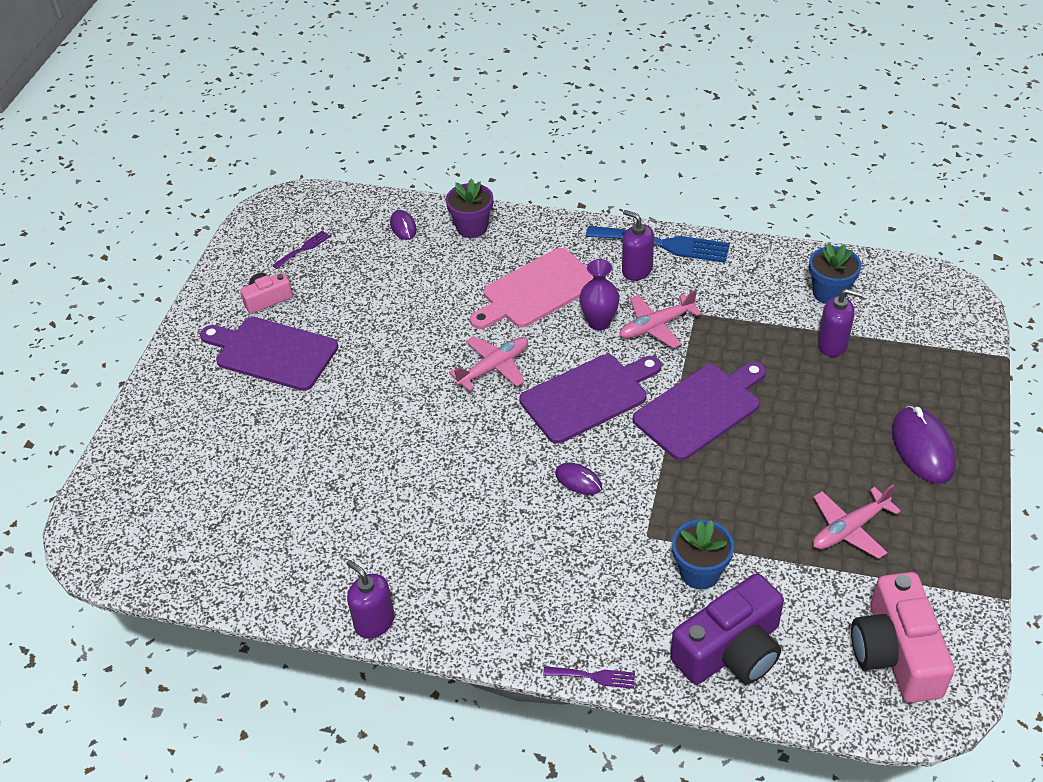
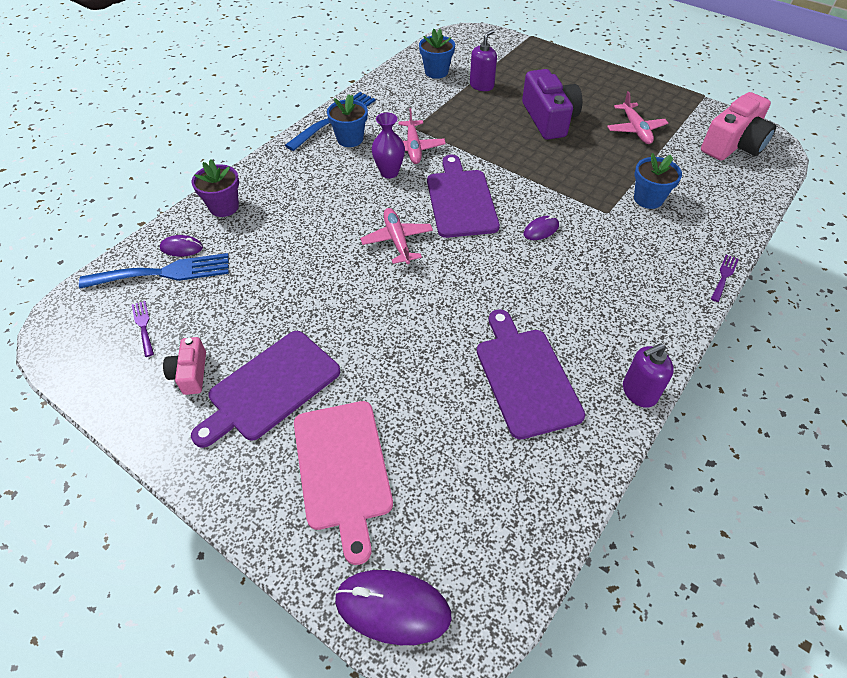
camera: 70 degrees left, 5 degrees up
pink cutting board [470,248,594,329] -> pink cutting board moved to [294,401,393,565]
purple soap dispenser [622,210,654,281] -> blue flower pot [327,94,368,147]
purple cutting board [633,362,766,461] -> purple cutting board moved to [477,309,585,439]
purple camera [671,573,784,685] -> purple camera moved to [522,69,582,140]
pink camera [851,572,955,703] -> pink camera turned 60 degrees counterclockwise [701,92,776,161]
purple mouse [892,406,956,484] -> purple mouse moved to [335,570,452,645]
none -> blue fork [79,253,229,289]

